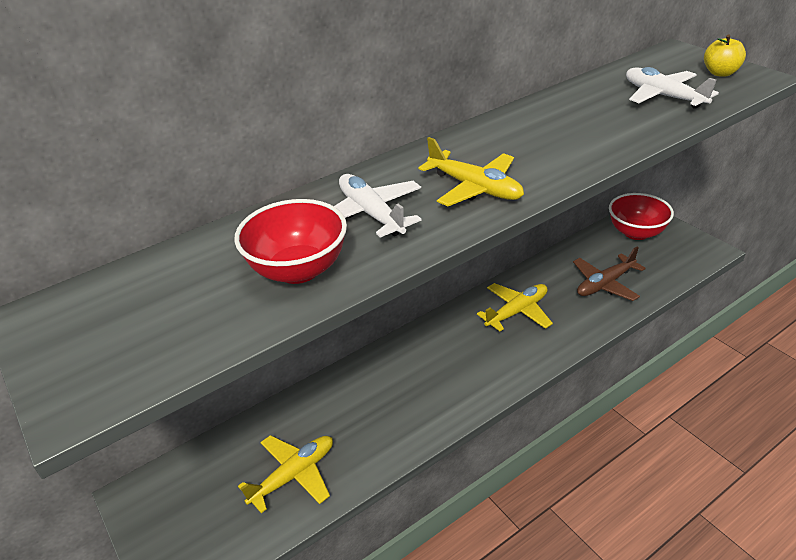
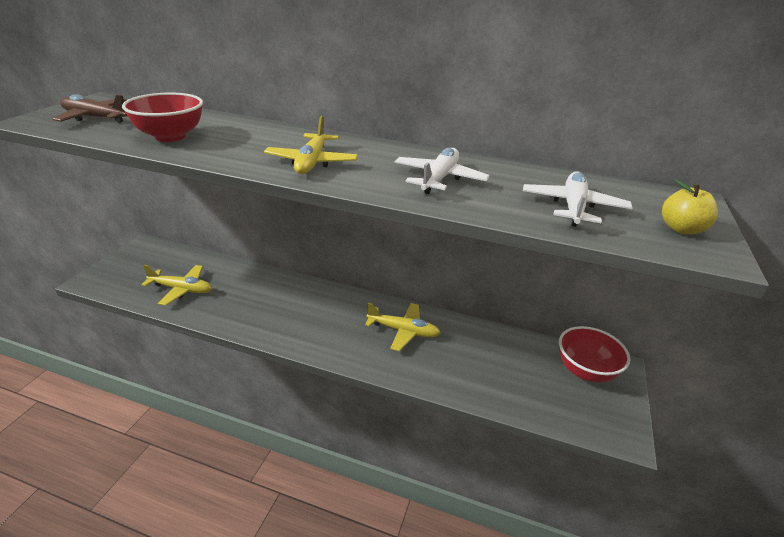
camera: 50 degrees right, 5 degrees down
white plane [334,174,421,238] -> white plane moved to [395,148,490,194]
brown plane [573,246,646,301] -> brown plane moved to [53,94,127,123]

